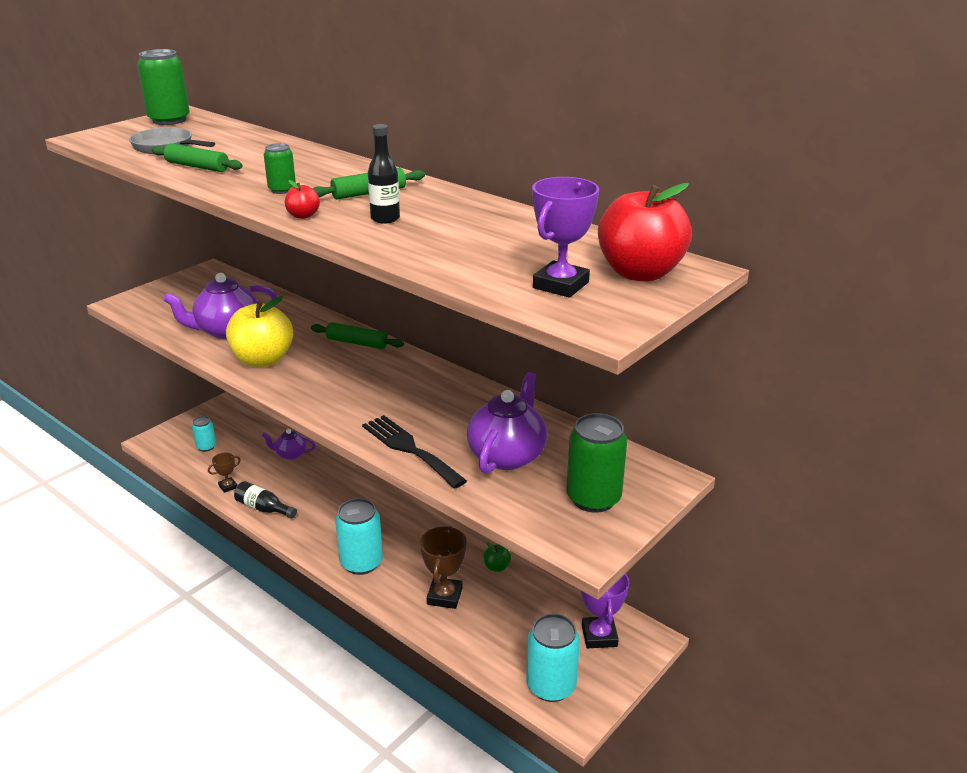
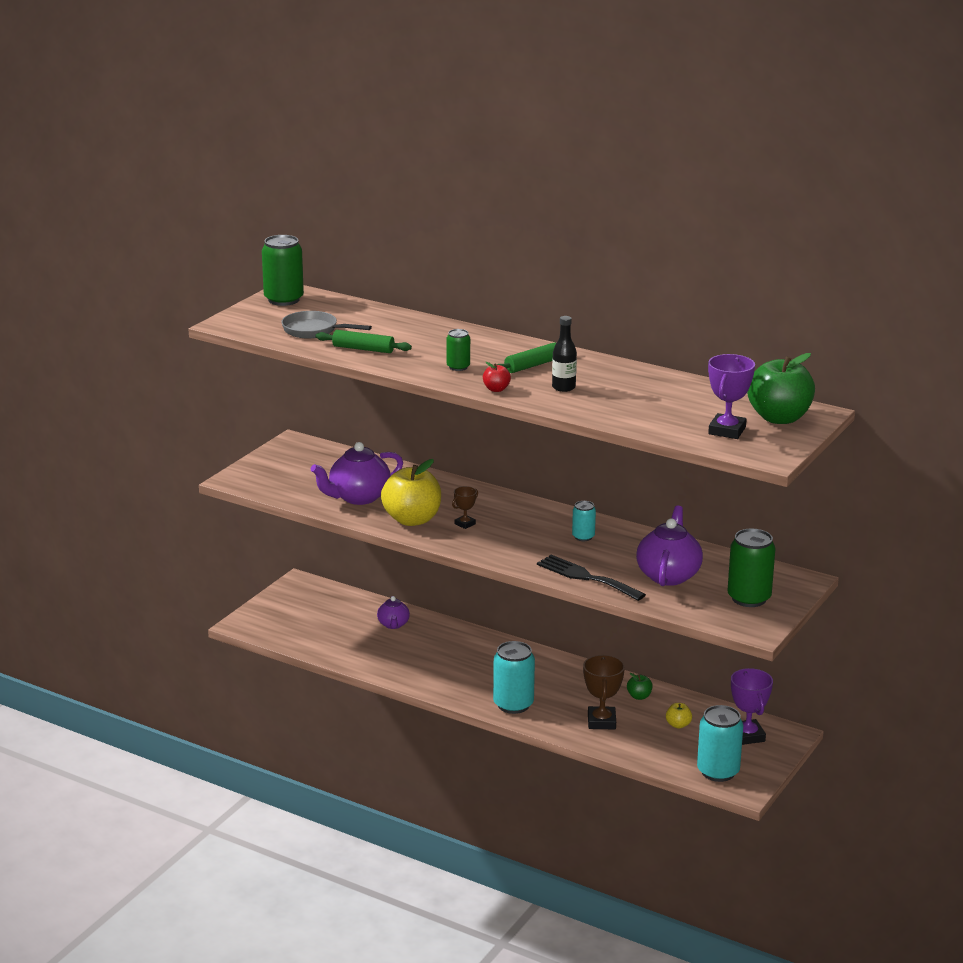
camera: 10 degrees left, 5 degrees down
turquoise can [192,416,216,452] -> turquoise can moved to [572,501,596,541]
brown trophy [208,453,241,493] -> brown trophy moved to [452,486,478,529]
black bottle [234,481,297,519] -> none
purple teapot [262,429,316,460] -> purple teapot turned 90 degrees counterclockwise [377,596,410,629]
green rolling pin [311,322,404,349] -> none
red apple [598,183,692,281] -> green apple [747,353,815,424]
none -> yellow apple [666,703,692,728]

